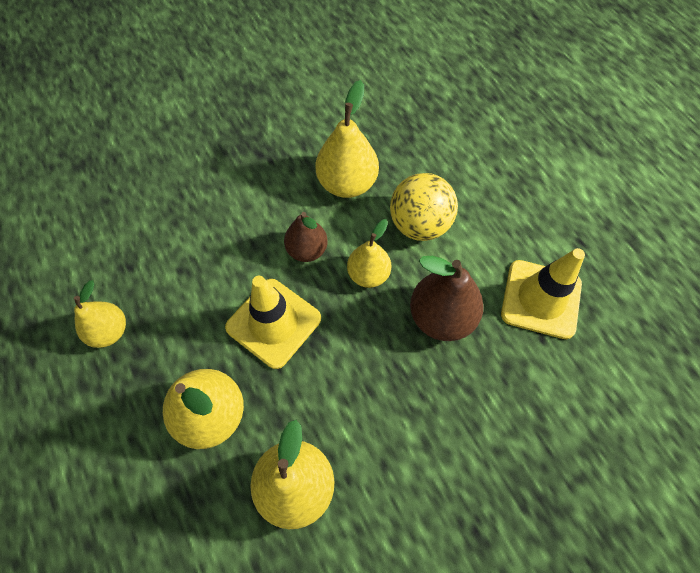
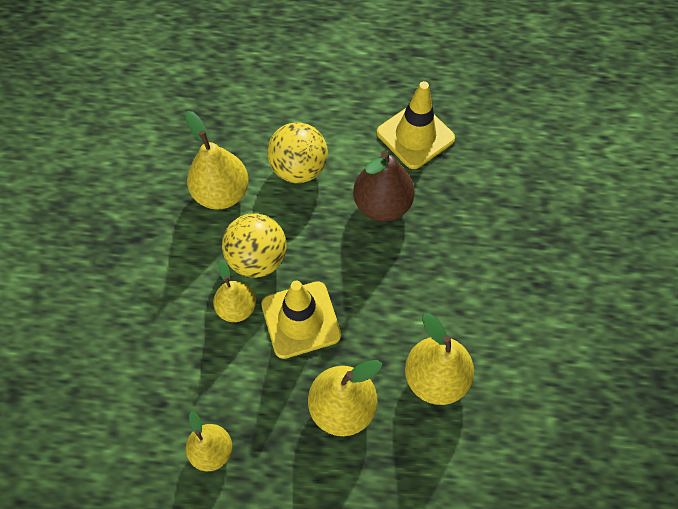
camera: 55 degrees left, 0 degrees up
brown pear [284,212,328,262] -> yellow ball [222,213,287,278]
yellow pear [347,219,391,288] -> yellow pear moved to [213,260,256,322]

